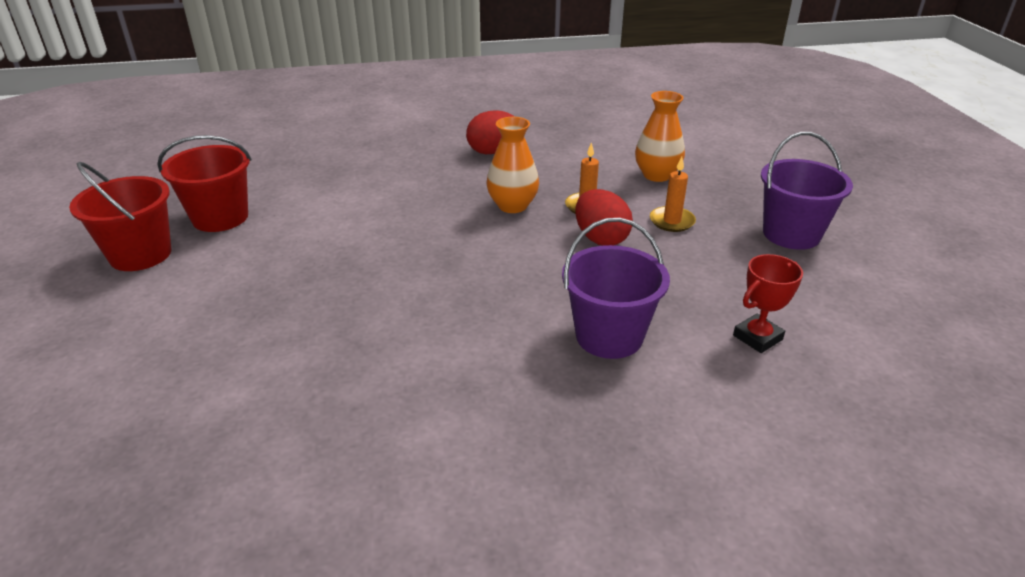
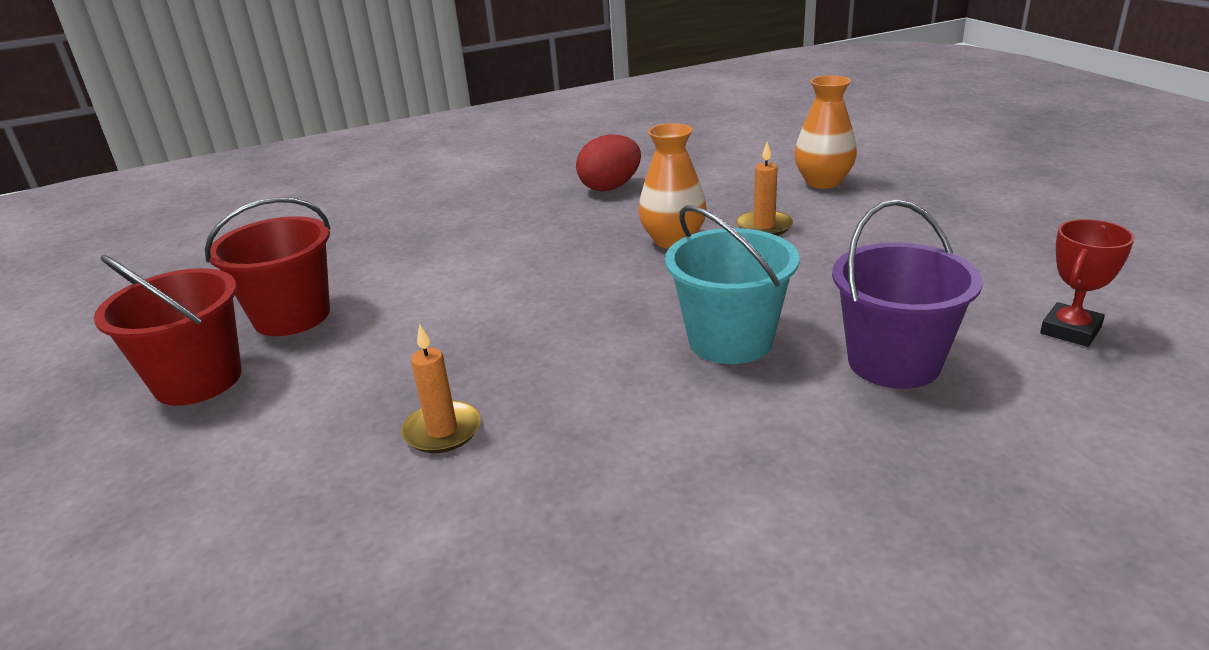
camera: 10 degrees left, 5 degrees down
red egg [575,189,633,246] -> none
orange candle [650,156,696,232] -> orange candle moved to [401,324,481,453]
purple bucket [761,132,853,250] -> none
none -> turquoise bucket [665,205,800,364]

